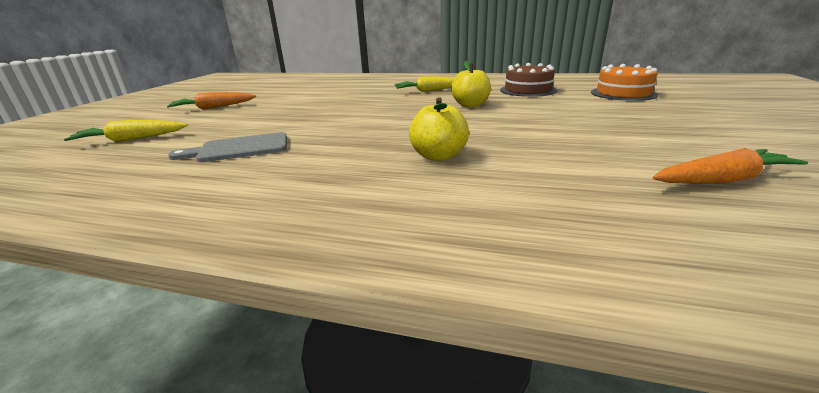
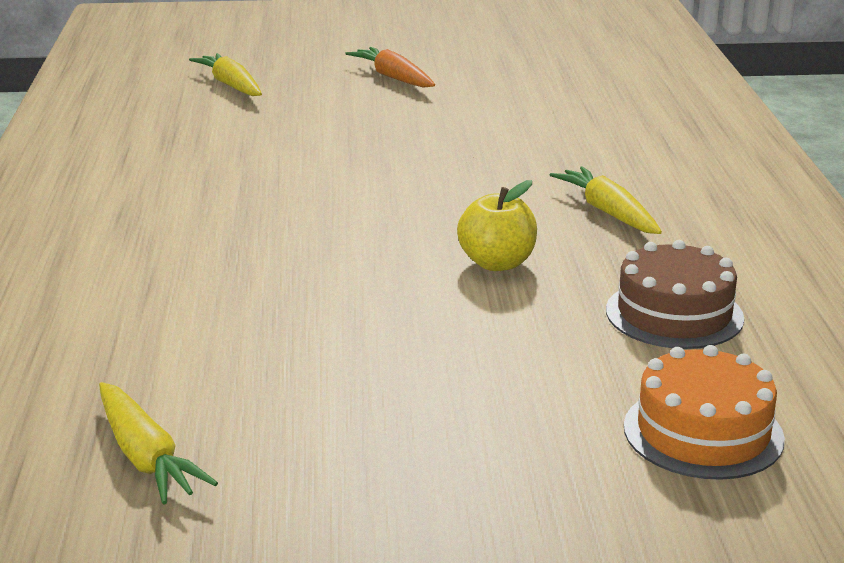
camera: 70 degrees right, 0 degrees up
grey cutting board [168,132,287,162] -> none
yellow apple [409,97,469,161] -> none
orange carrot [653,148,808,184] -> yellow carrot [99,382,218,505]

